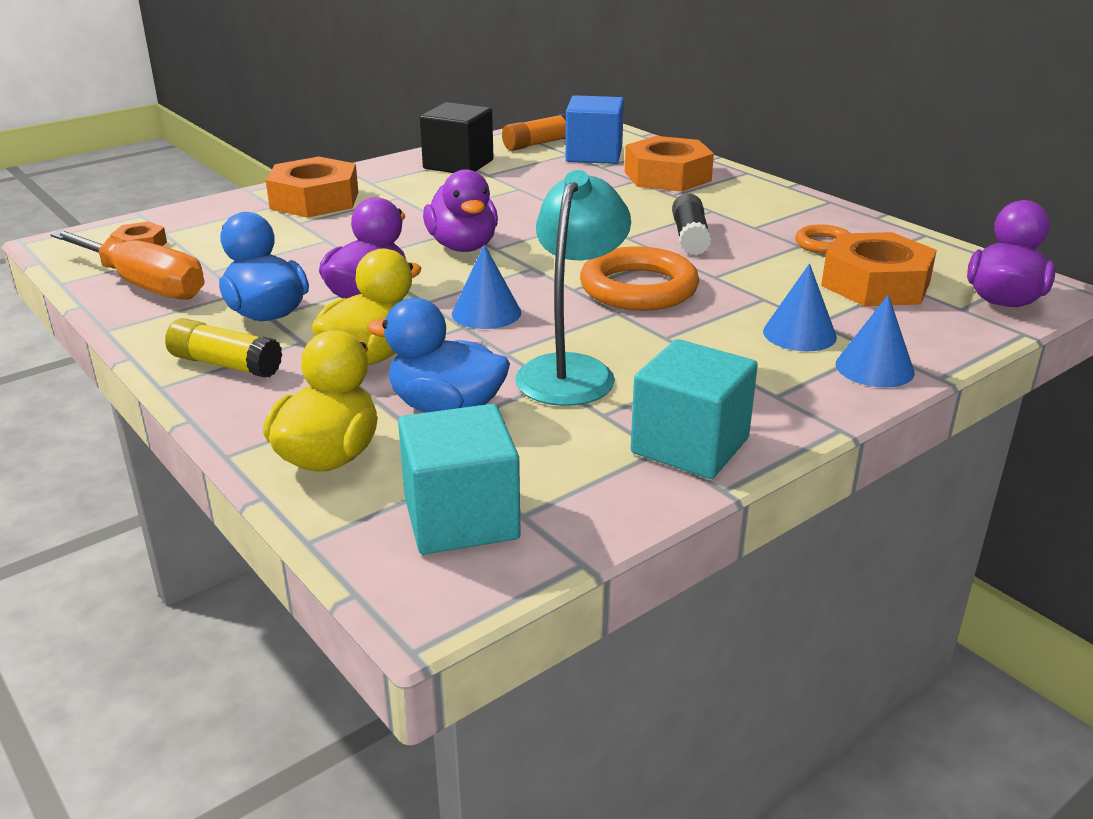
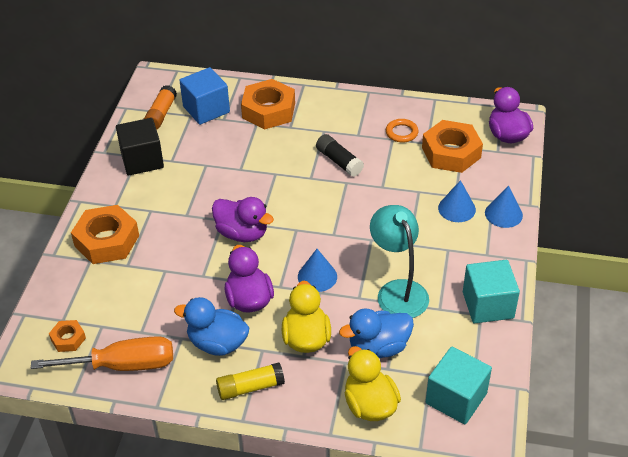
camera: 40 degrees left, 15 degrees up
orange ring [580,246,699,311] -> none

